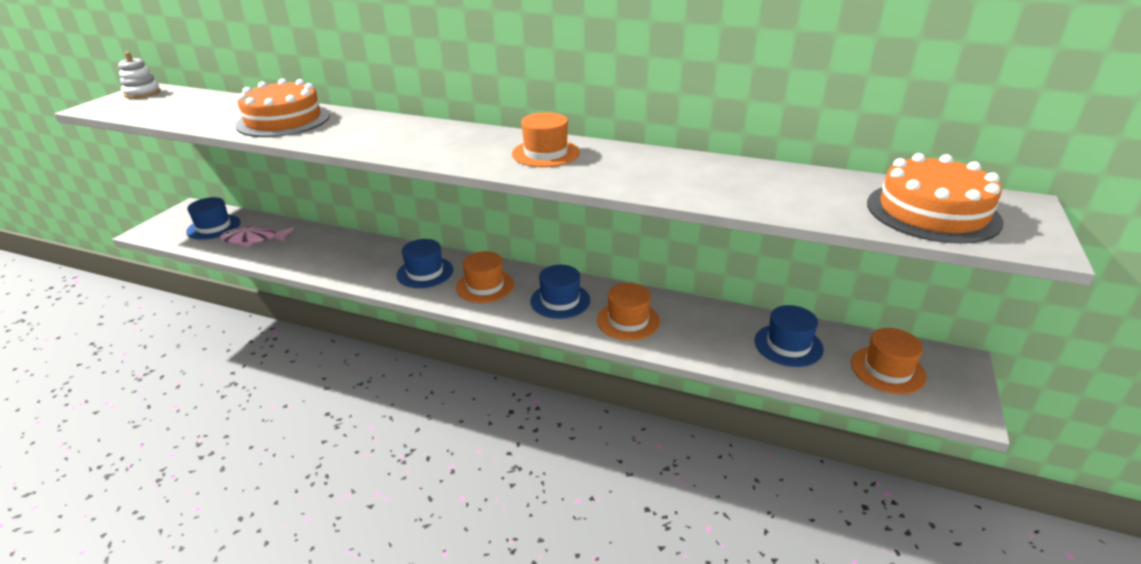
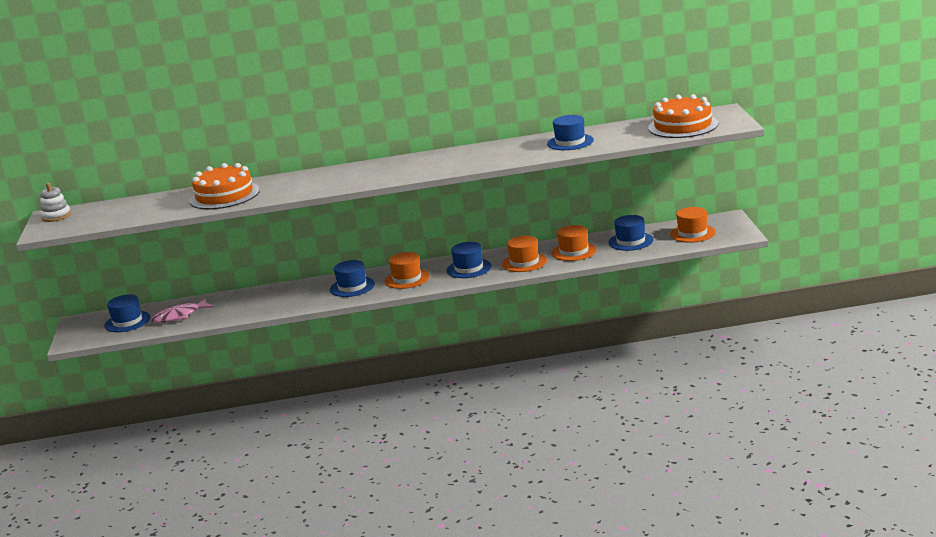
camera: 25 degrees left, 10 degrees down
orange hat [512,112,580,167] -> orange hat moved to [552,225,597,261]
none -> blue hat [547,115,594,150]

